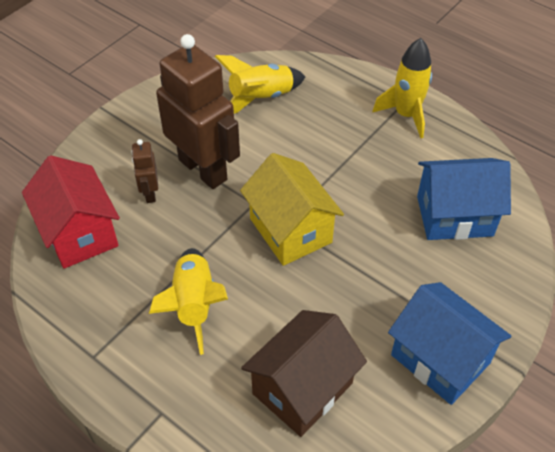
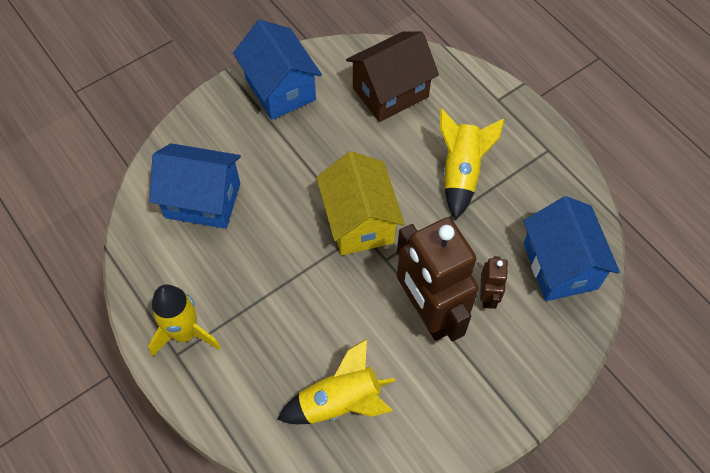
camera: 165 degrees left, 10 degrees up
red house [22,155,120,269] -> blue house [523,196,620,301]

